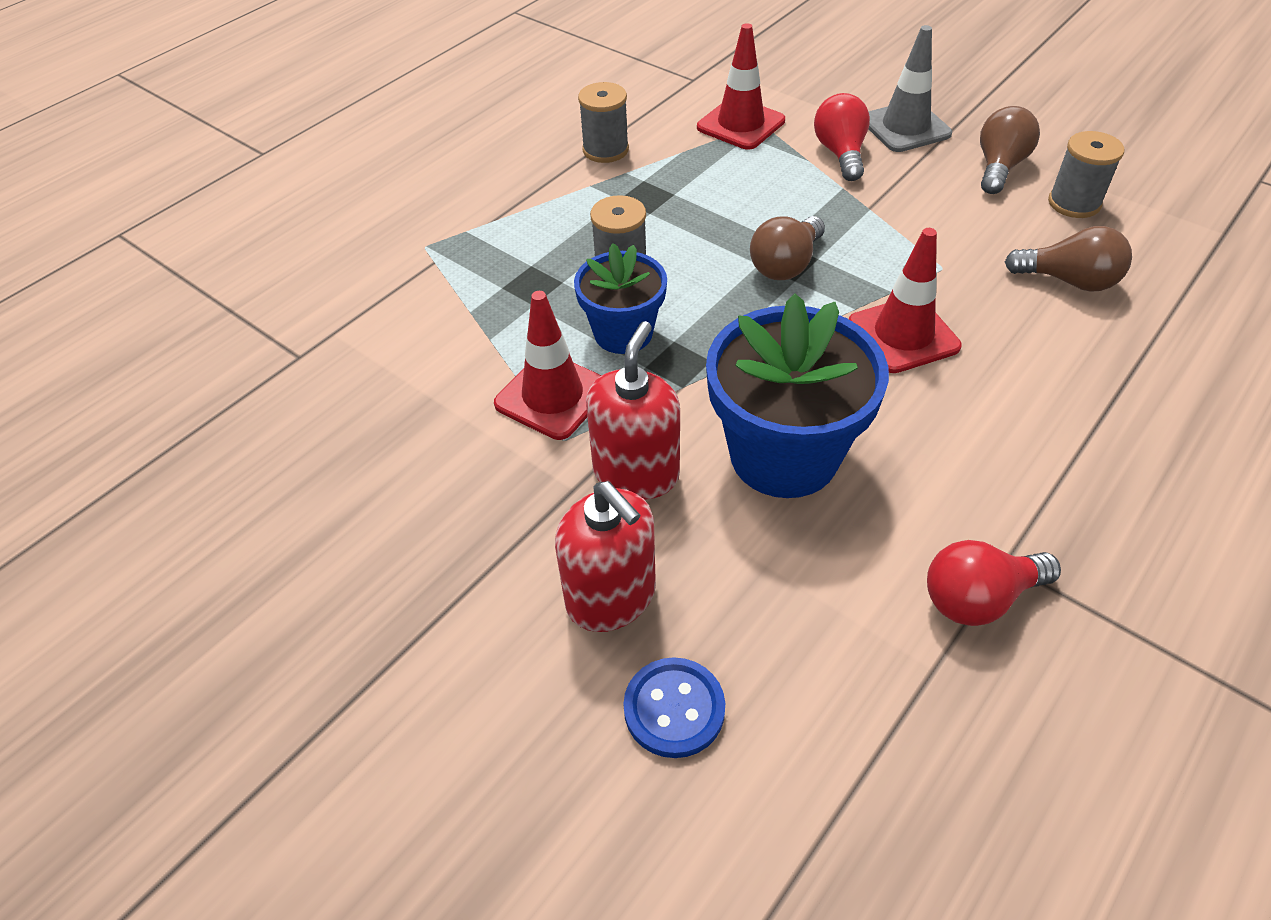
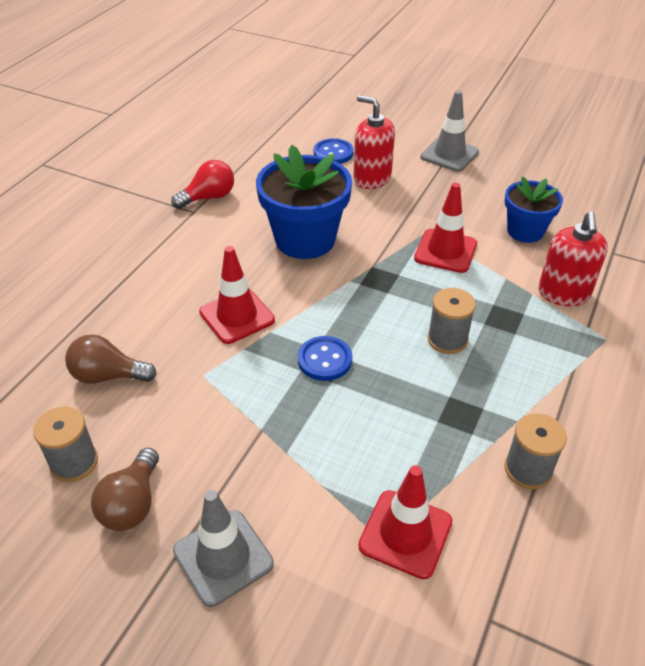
camera: 165 degrees right, 5 degrees down
blue flower pot [574,243,667,354] -> blue flower pot moved to [505,176,563,243]
red soap dispenser [586,321,680,500] -> red soap dispenser moved to [538,212,608,306]
brown light bulb [750,216,825,280] -> blue button [298,336,352,381]
red light bulb [814,93,870,181] -> none
none -> grey traffic cone [420,90,479,172]

